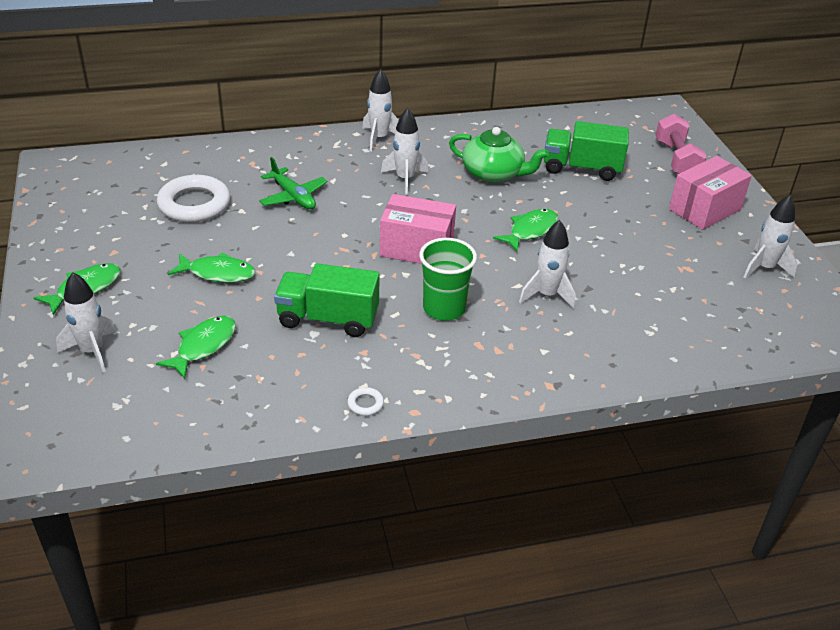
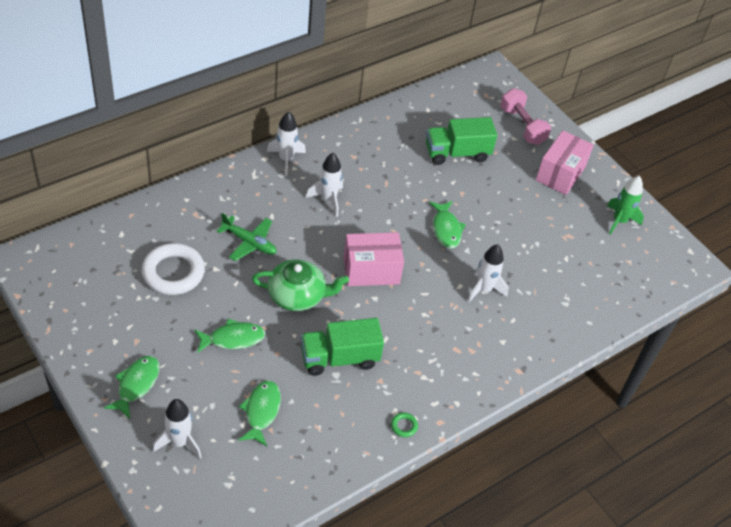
camera: 25 degrees left, 10 degrees up
white ring [347,387,384,416] -> green ring [391,412,418,437]
green cup [419,238,477,321] -> none
green teapot [449,127,549,183] -> green teapot moved to [252,259,349,311]
green fish [493,209,558,252] -> green fish turned 150 degrees clockwise [429,201,466,249]
white rocket [744,195,797,278] -> green rocket [607,176,644,235]

